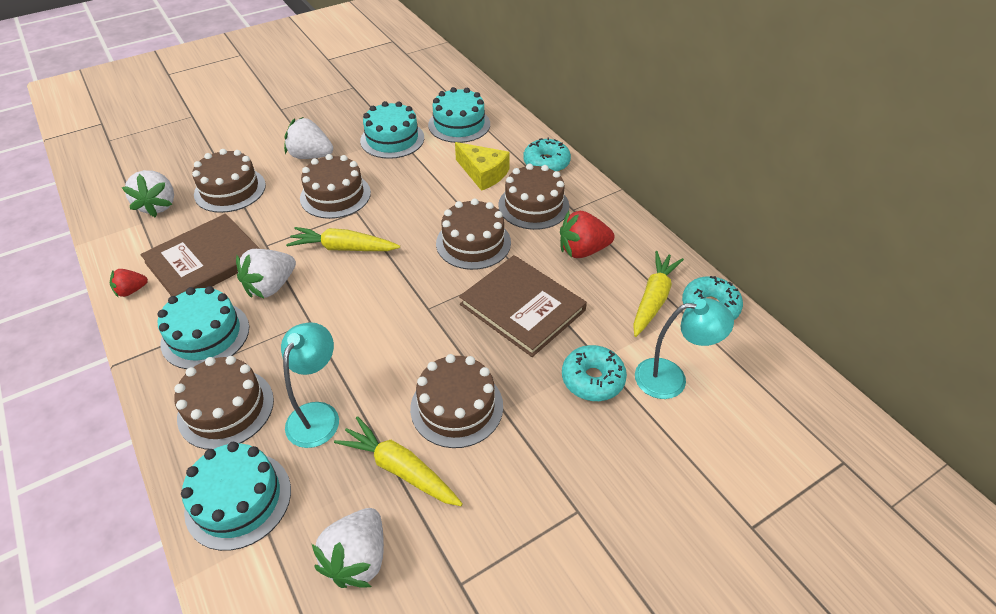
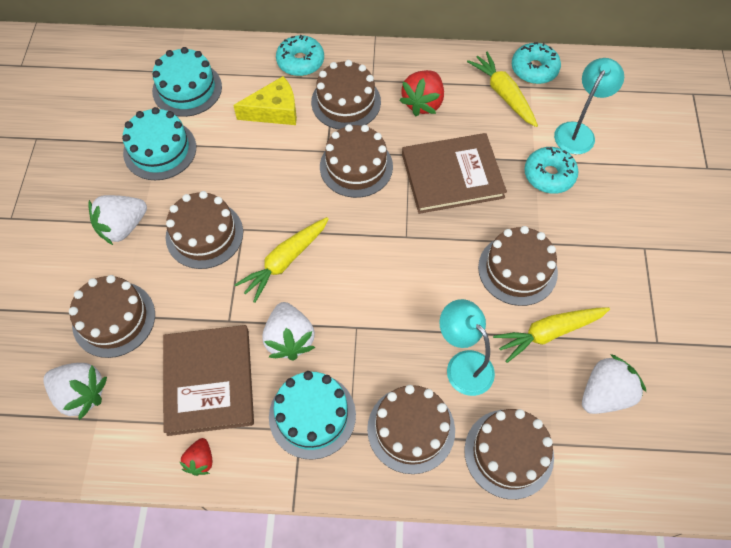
camera: 55 degrees left, 15 degrees up
turquoise cake [181,442,291,551] -> brown cake [464,409,554,499]
white strawberry [312,508,384,588] -> white strawberry turned 90 degrees counterclockwise [582,354,646,414]

